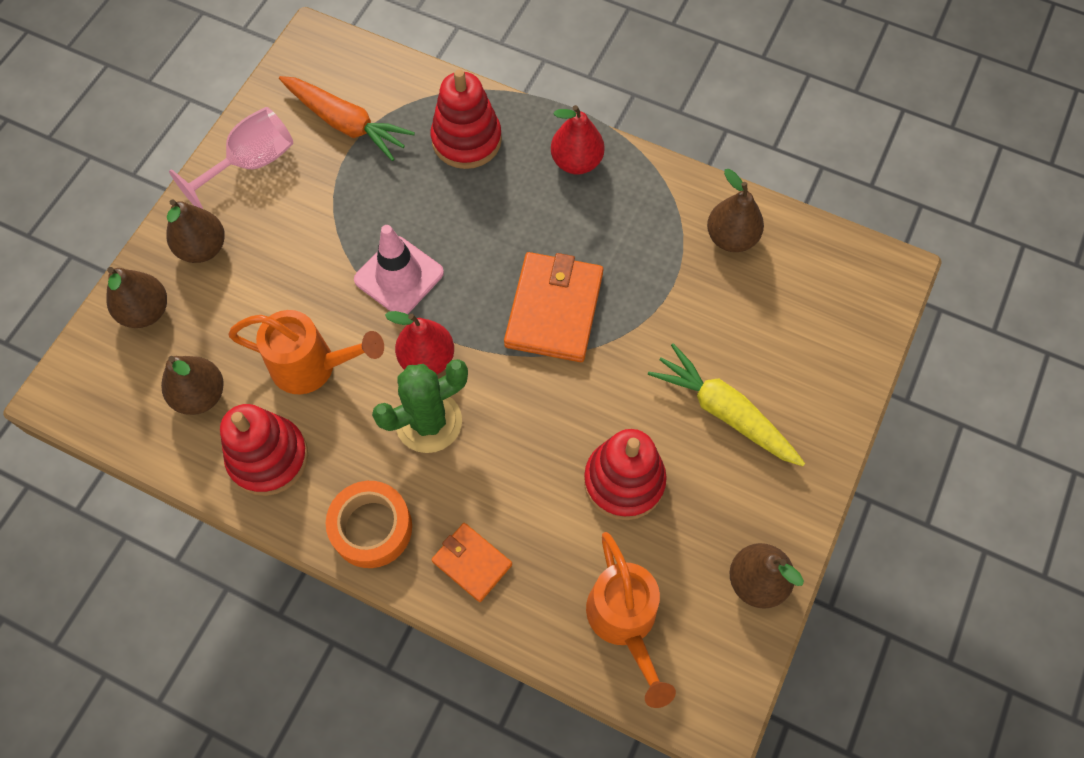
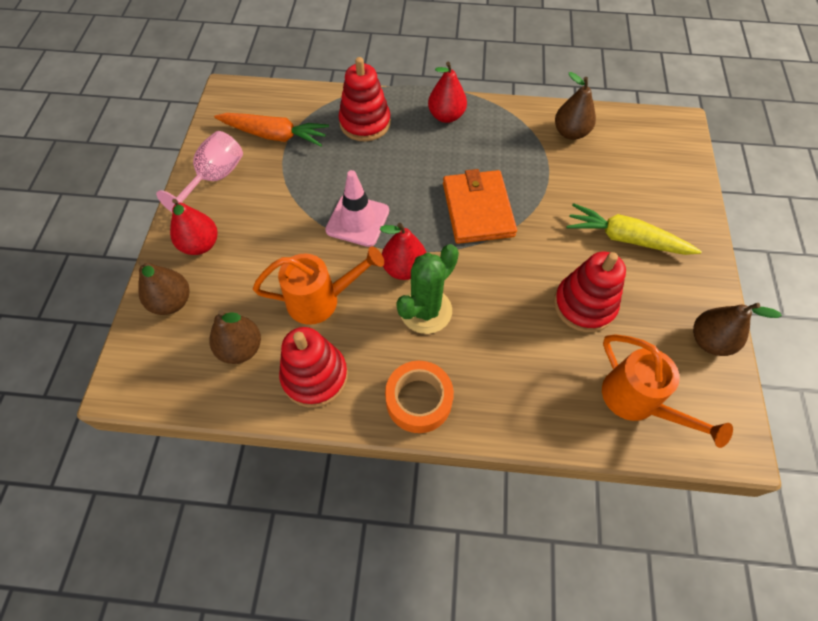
camera: 20 degrees left, 5 degrees down
brown pear [166,199,225,263] -> red pear [170,199,218,255]
orange wallet [431,523,512,602] -> none

